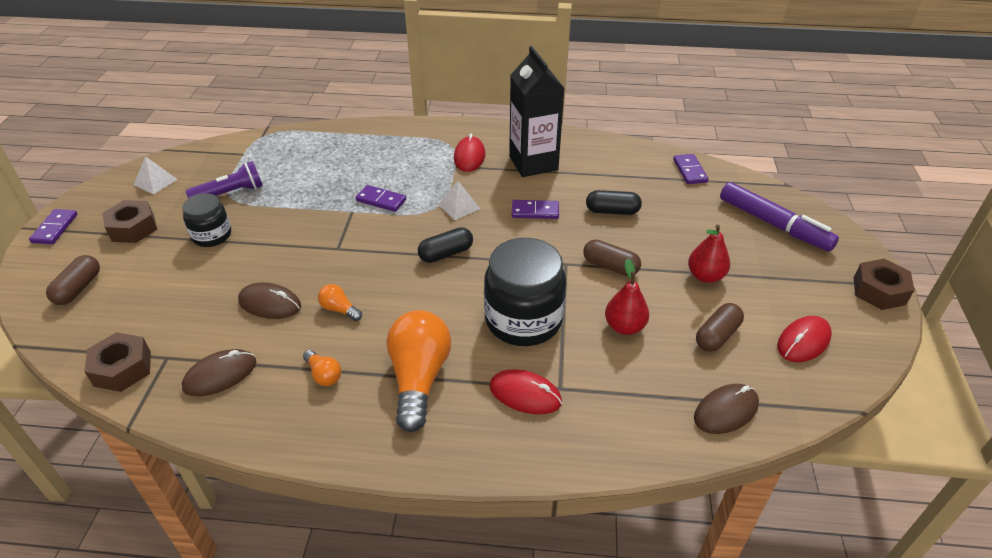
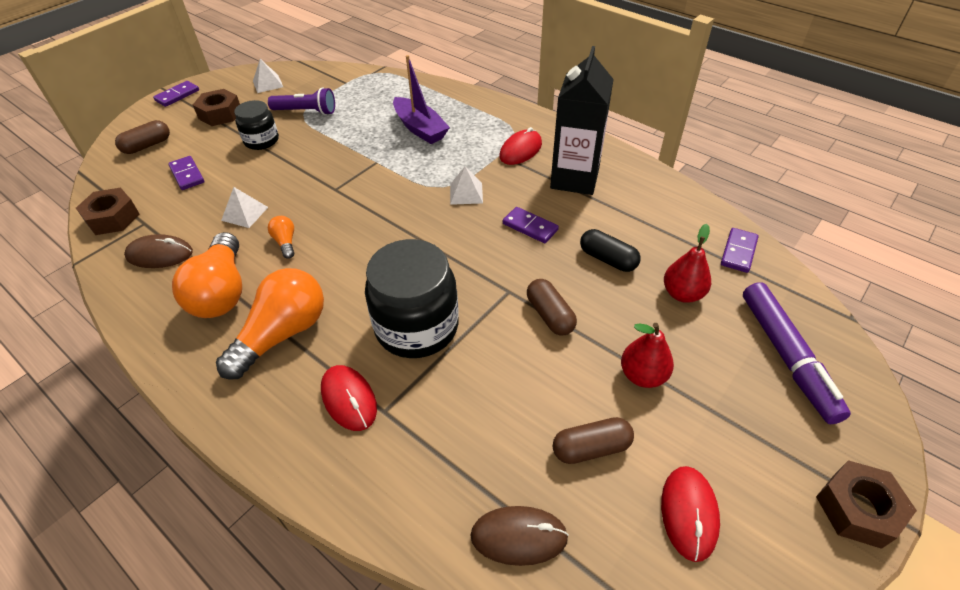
camera: 35 degrees right, 5 degrees up
brown mouse [238,282,301,319] -> white pyramid [221,187,268,228]
orange light bulb [303,350,341,386] -> orange light bulb [172,232,242,318], size x2.21
purple domino [356,185,406,212] -> purple domino moved to [168,156,204,190]
black capsule [418,227,473,263] -> none
red pear [605,259,649,335] -> red pear moved to [664,224,711,303]
red mouse [777,316,832,362] -> red mouse turned 75 degrees counterclockwise [661,466,720,562]
none -> purple boat [393,55,450,144]

